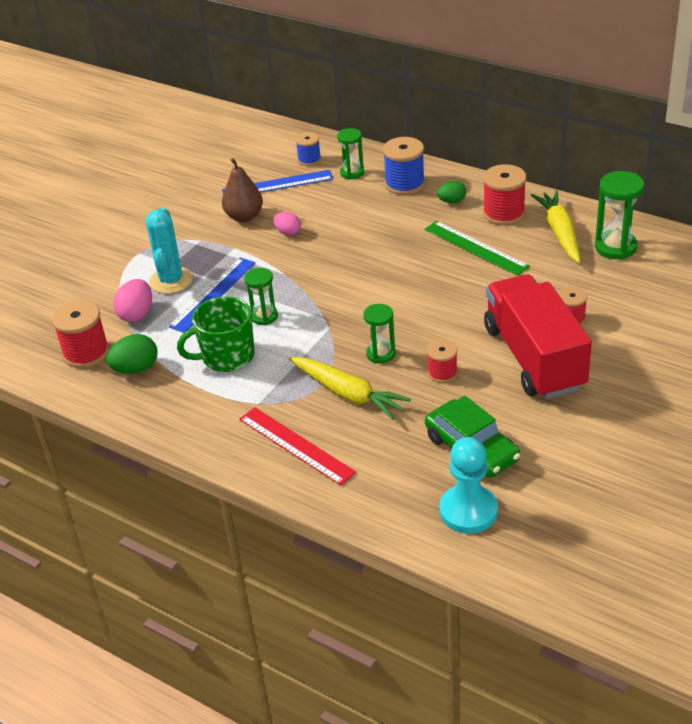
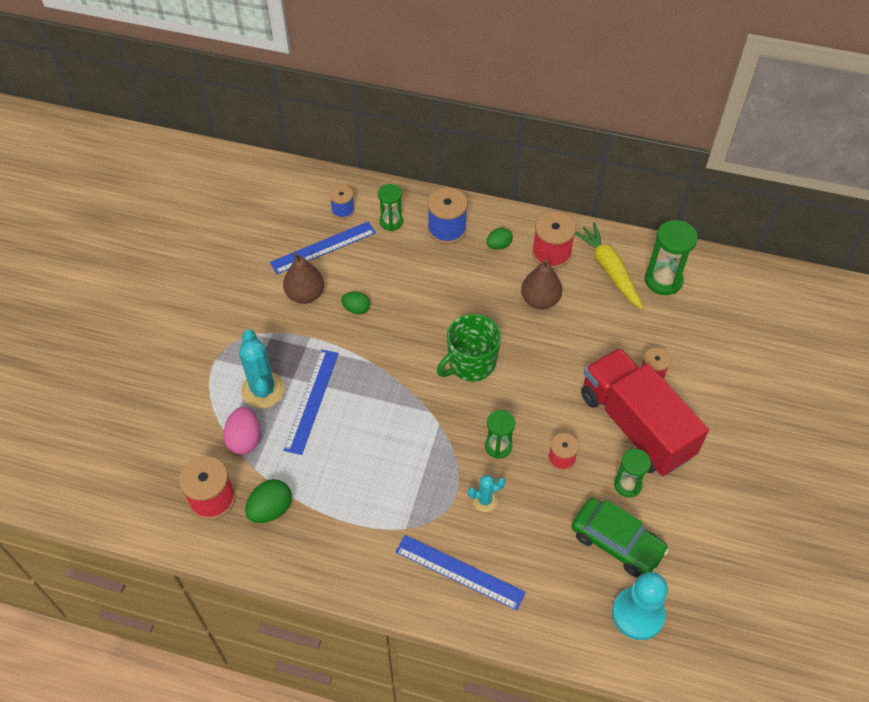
camera: 20 degrees left, 15 degrees up
green mug [177,296,255,372] -> green mug moved to [437,314,501,382]
red ruler [239,407,356,486] -> blue ruler [396,535,526,610]
green hourglass [244,268,278,325] -> green hourglass moved to [614,449,651,497]
pink egg [273,212,301,236] -> green egg [341,292,370,314]
yellow carrot [289,357,411,420] -> turquoise cactus [468,475,505,512]
green ruler [424,221,530,276] -> brown pear [521,259,562,309]

